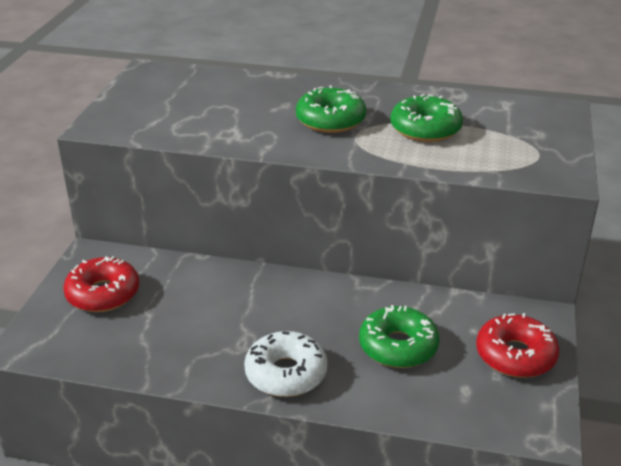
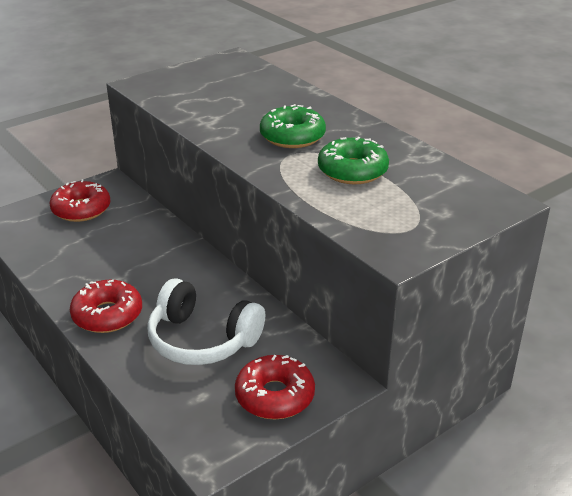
camera: 40 degrees right, 0 degrees up
white donut [244,331,327,397] -> red donut [70,280,142,333]
green donut [359,305,439,368] -> white headphones [147,278,265,365]

